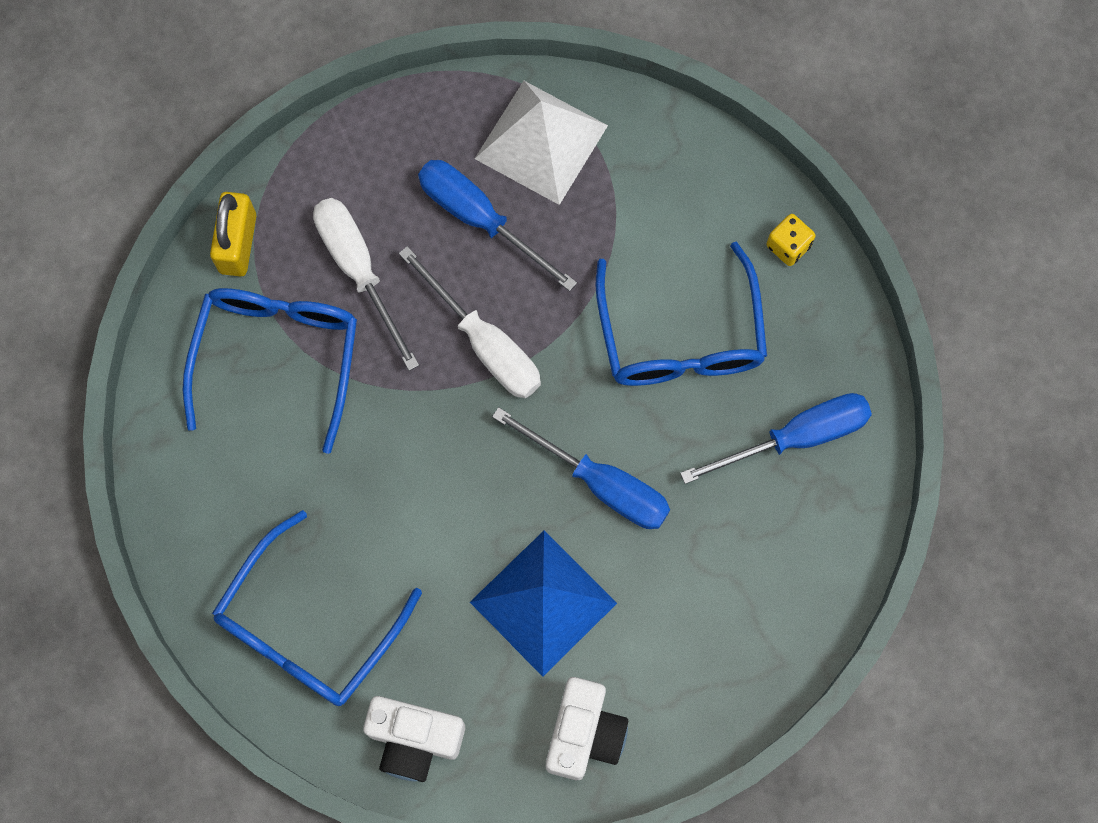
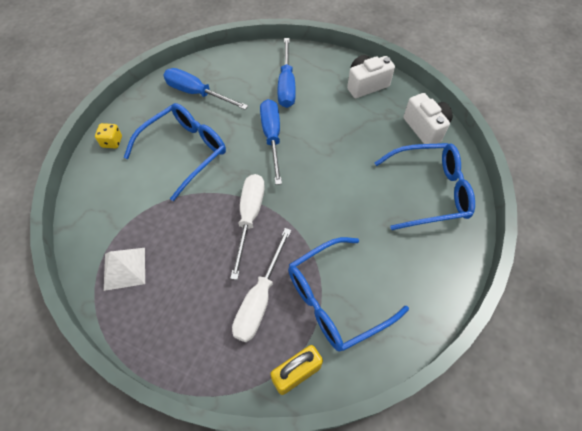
camera: 130 degrees left, 15 degrees down
blue screwdriver [418,160,577,291] -> blue screwdriver moved to [278,38,296,108]
blue pyramid [470,531,617,677] -> none
white pyramid [475,81,608,205] -> white pyramid [104,248,145,291], size x0.66

